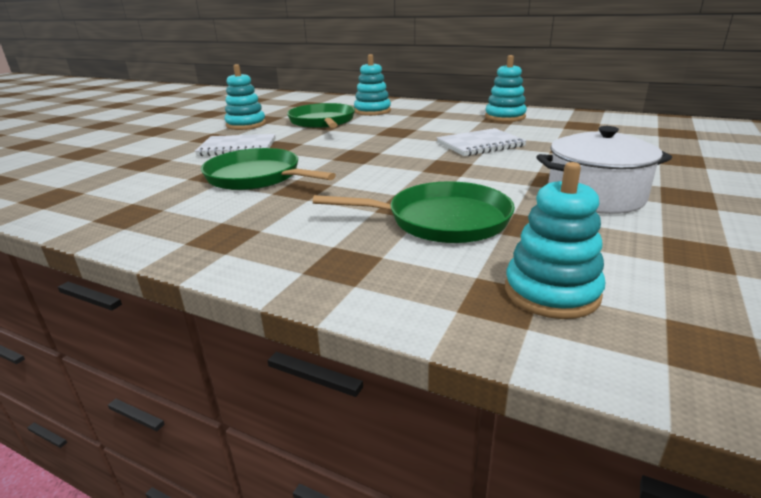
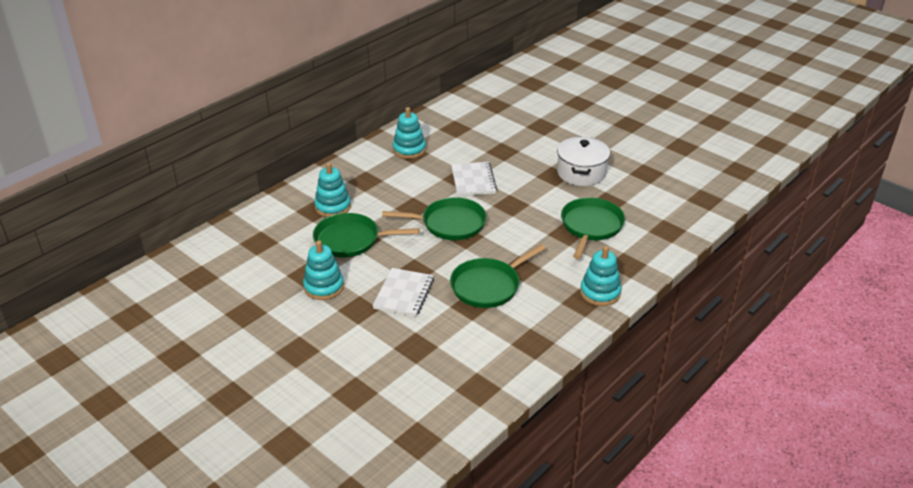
camera: 75 degrees left, 10 degrees up
turquoise stacking toy [505,162,605,319] -> turquoise stacking toy moved to [580,246,621,306]
none -> green pan [382,197,487,240]

